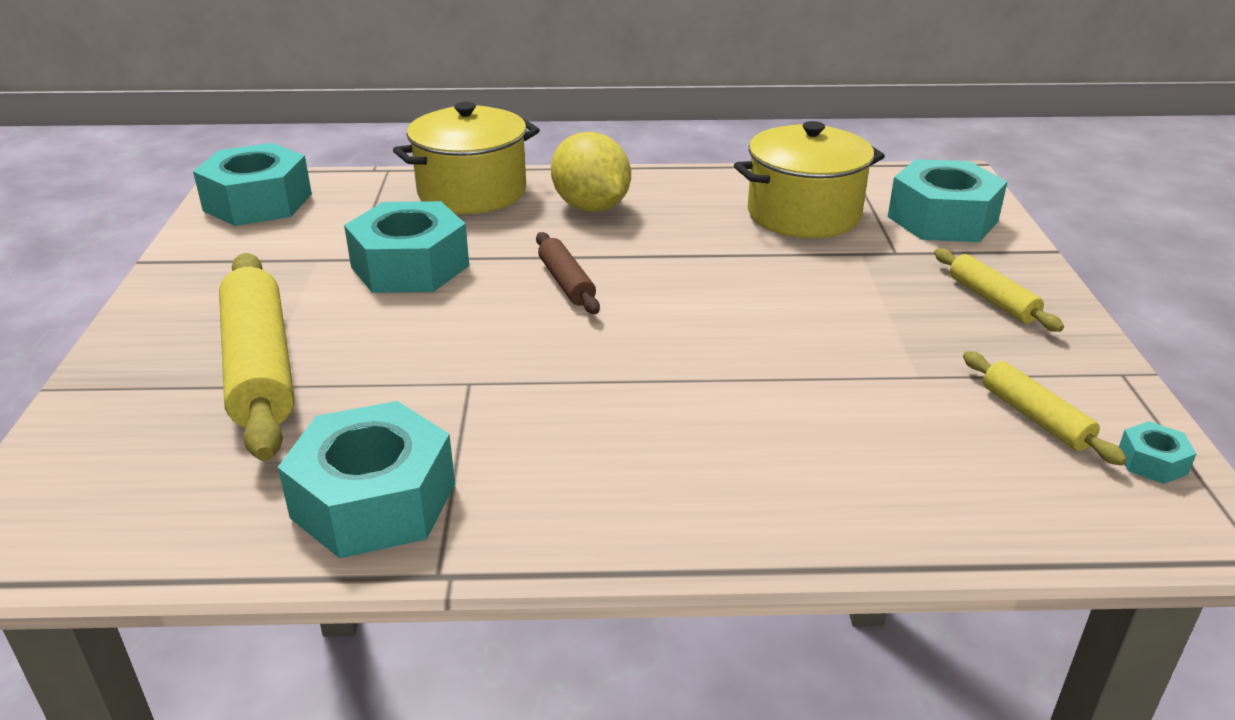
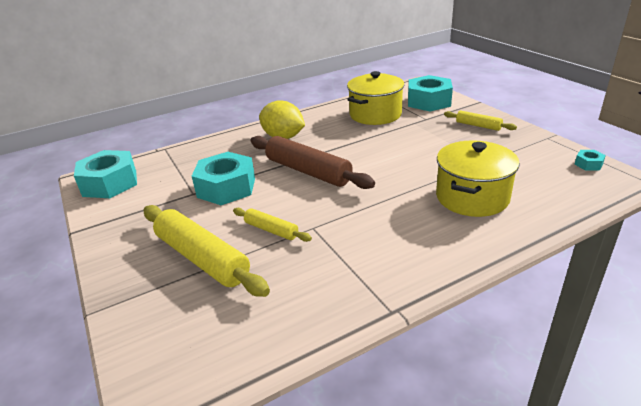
camera: 25 degrees left, 0 degrees up
turquoise nut [278,401,455,558] -> none
yellow pot [393,102,540,214] -> yellow pot moved to [436,140,520,217]
brown rolling pin [536,232,600,314] -> brown rolling pin [250,136,375,189], size x1.94
yellow rolling pin [963,351,1127,465] -> yellow rolling pin moved to [233,208,312,242]

